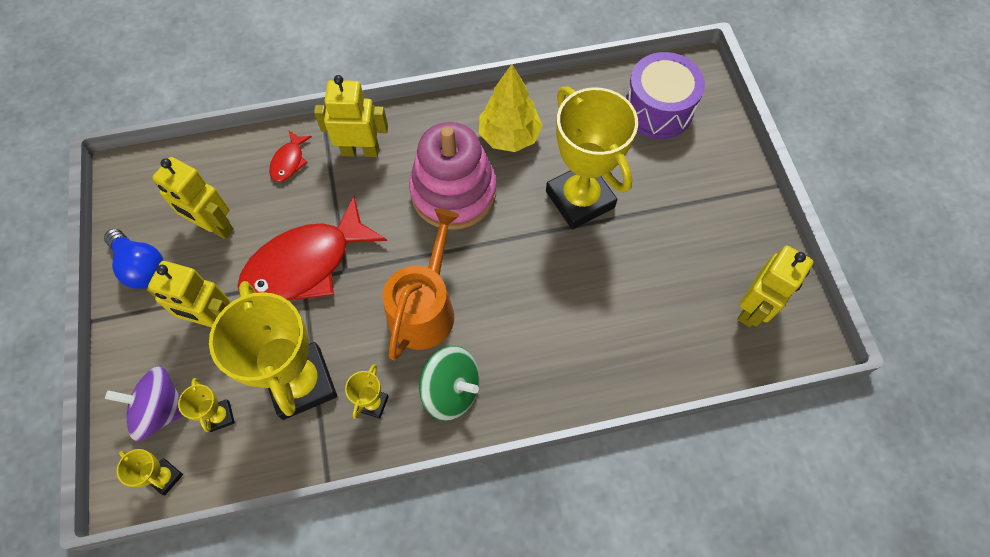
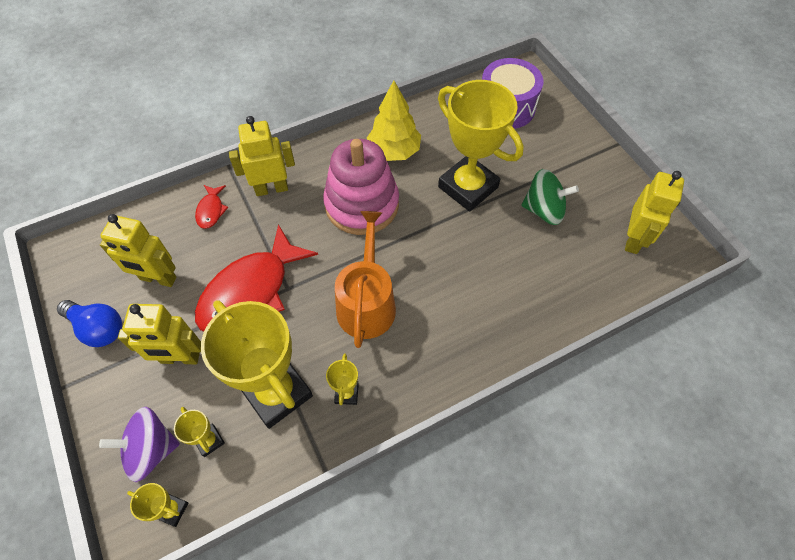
camera: 15 degrees left, 5 degrees down
green spinning top [419,346,480,421] -> green spinning top moved to [521,169,579,225]

